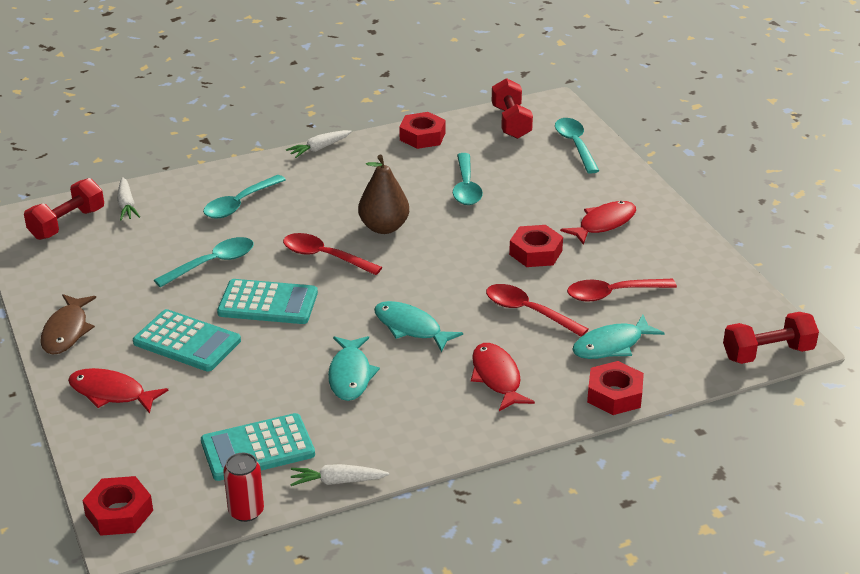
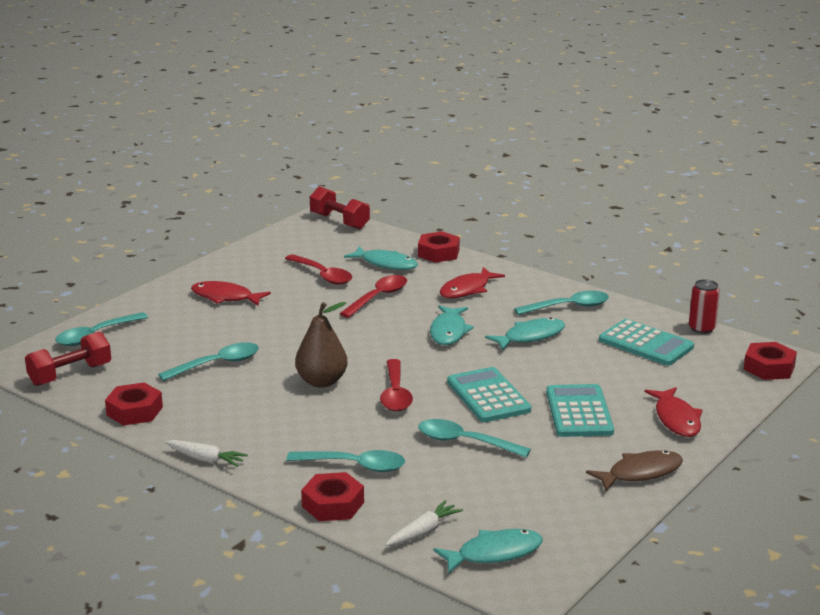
camera: 120 degrees left, 10 degrees down
red dumbbell [24,178,104,240] -> turquoise fish [433,529,543,574]
white carrot [290,464,389,486] -> none
red spoon [486,284,589,337] -> red spoon turned 150 degrees counterclockwise [340,275,407,318]
red nut [509,225,563,267] -> red nut moved to [301,472,364,521]
none -> turquoise spoon [514,291,609,315]

